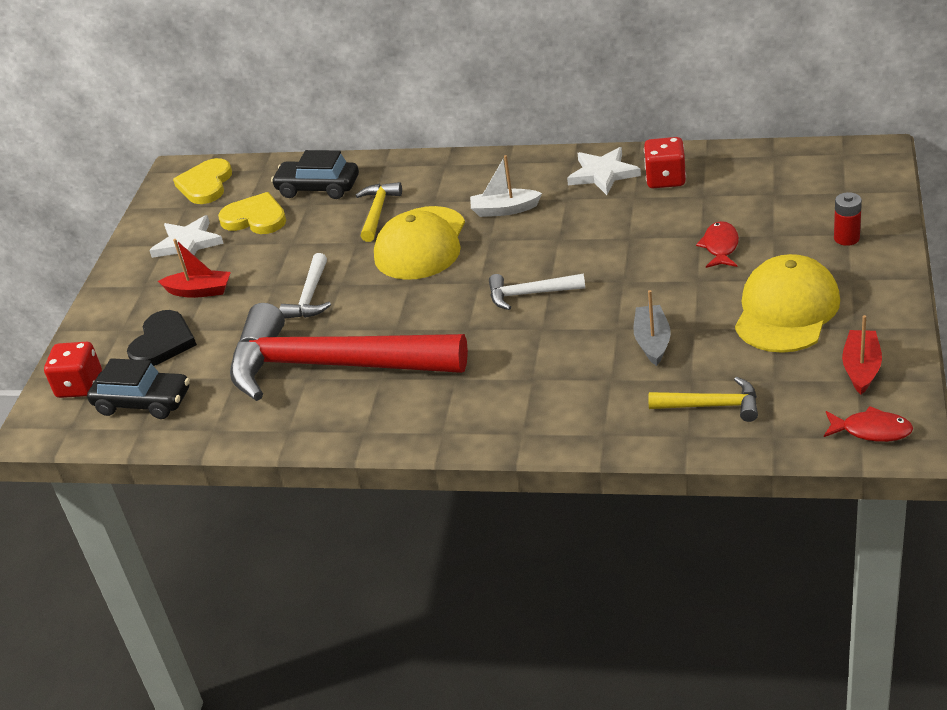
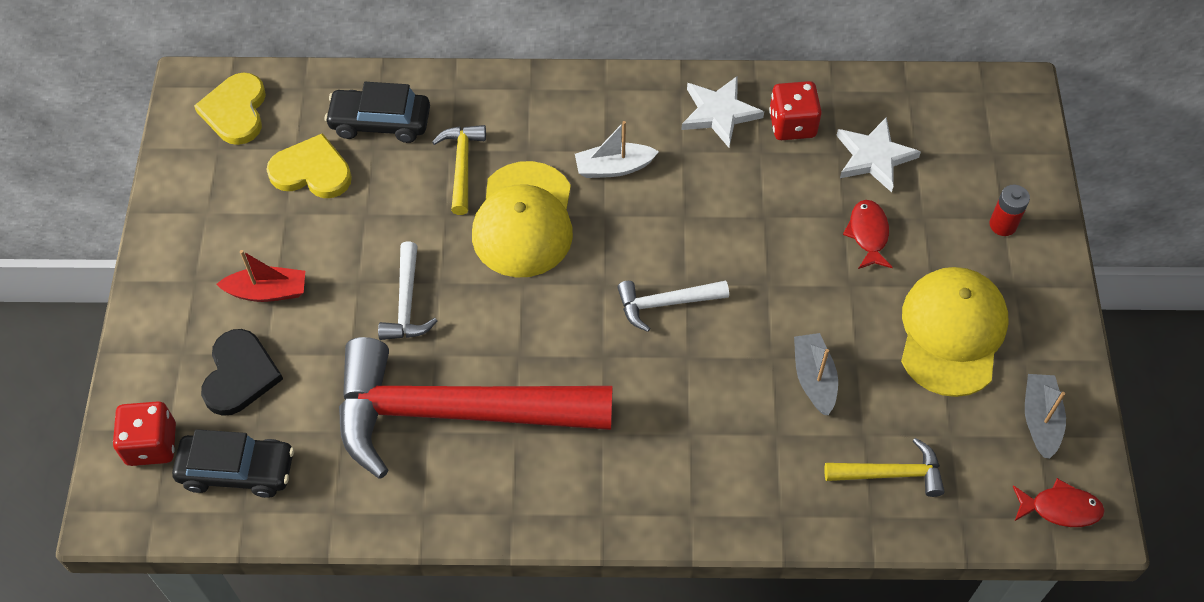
camera: 15 degrees left, 20 degrees up
white star [149,215,224,261] -> white star moved to [836,117,921,192]
red boat [842,315,882,395] -> grey boat [1025,374,1066,459]

